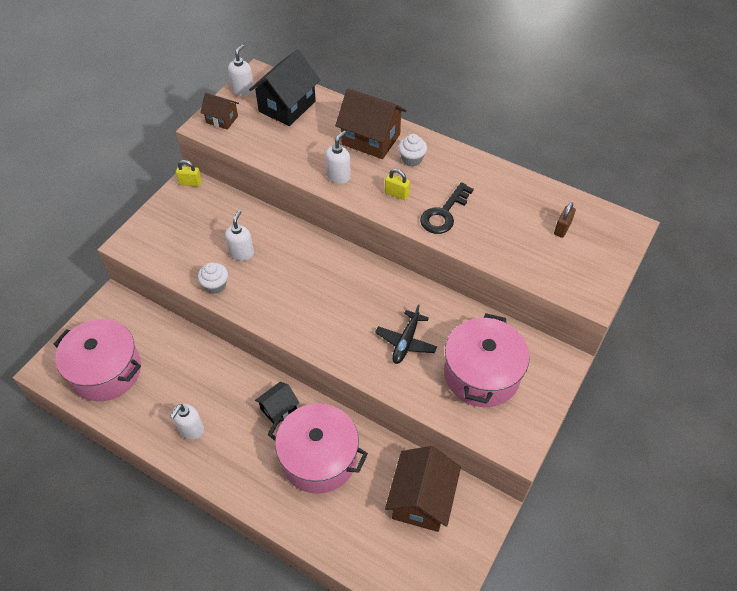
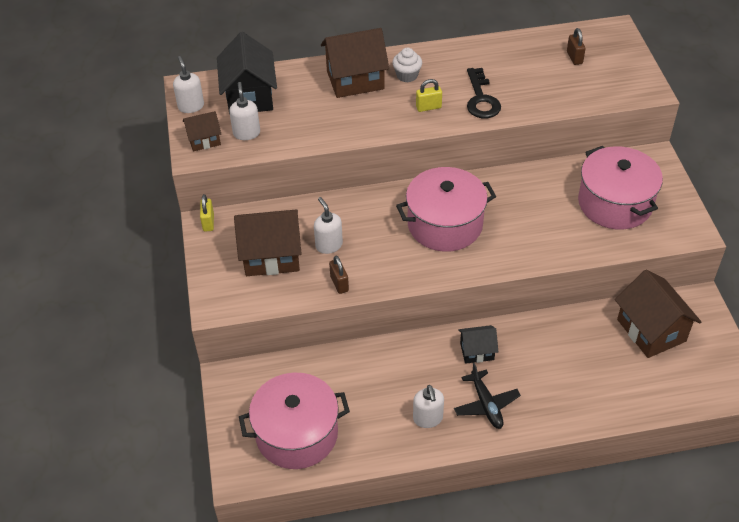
camera: 40 degrees left, 5 degrees down
yellow padlock [176,160,202,187] -> yellow padlock turned 60 degrees counterclockwise [200,194,214,232]
white cupcake [198,263,228,294] -> brown padlock [329,256,349,294]
black house [255,382,299,424] -> black house turned 75 degrees clockwise [458,325,498,364]
pink pot [267,403,368,494] -> pink pot moved to [396,167,496,252]
white soap dispenser [325,130,351,184] -> white soap dispenser moved to [229,82,260,140]
black plane [375,304,437,364] -> black plane moved to [454,363,521,429]
none -> brown house [234,209,302,276]

